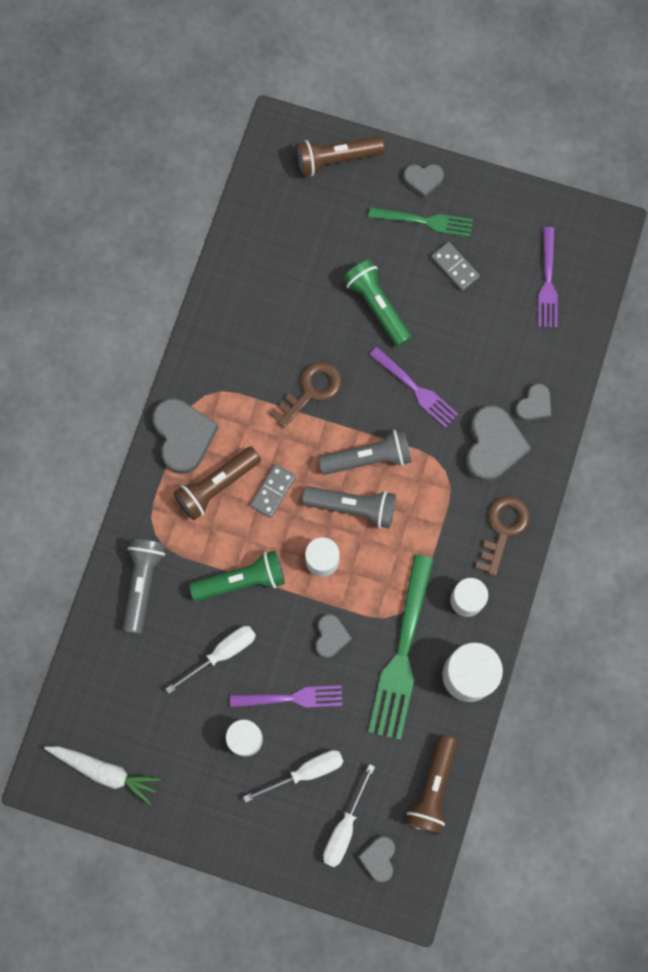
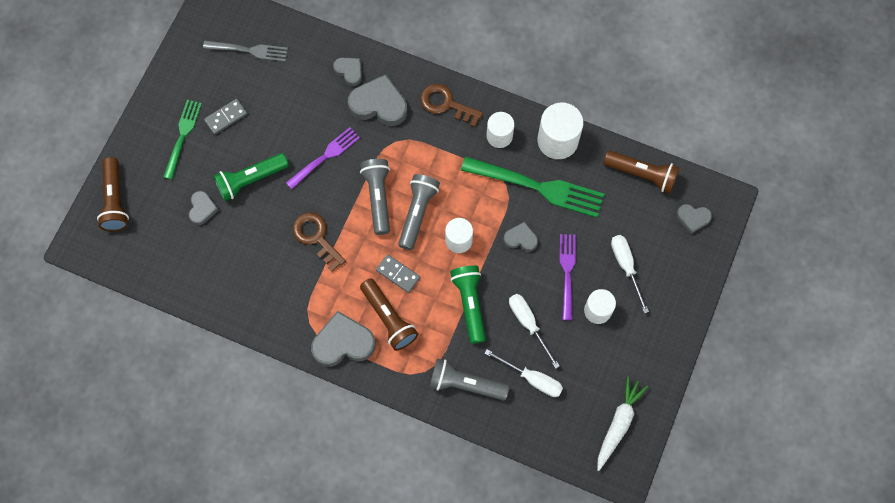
camera: 85 degrees left, 5 degrees down
white screwdriver [323,764,375,867] -> white screwdriver moved to [484,349,563,397]
grey heart [403,164,444,198] -> grey heart moved to [189,191,219,225]
purple fork [538,227,558,328] -> grey fork [203,41,288,62]

